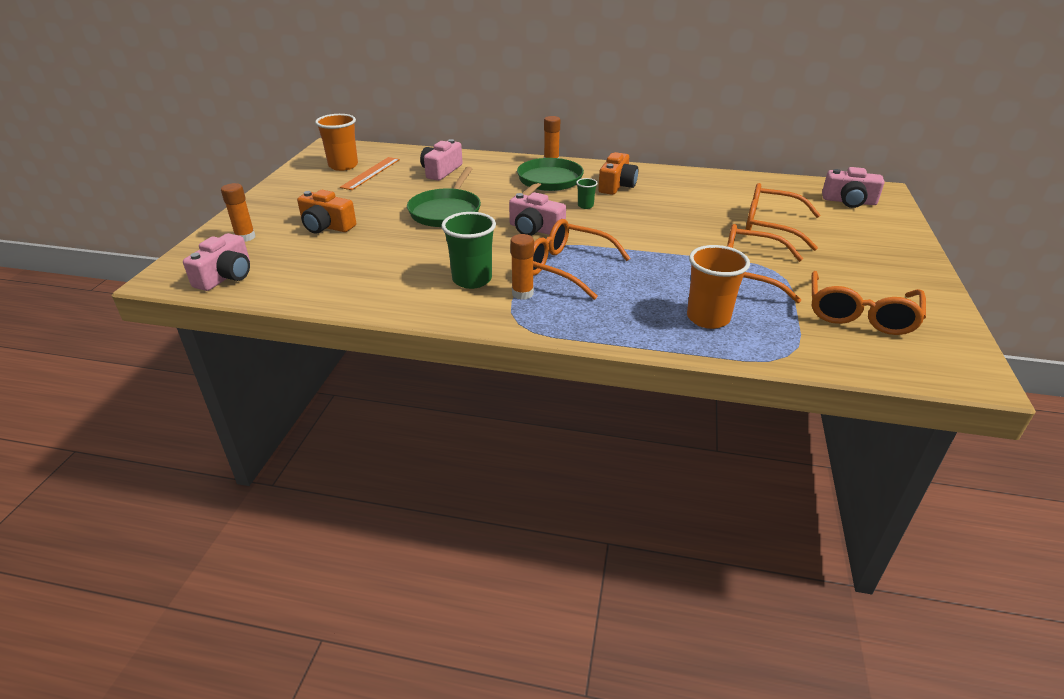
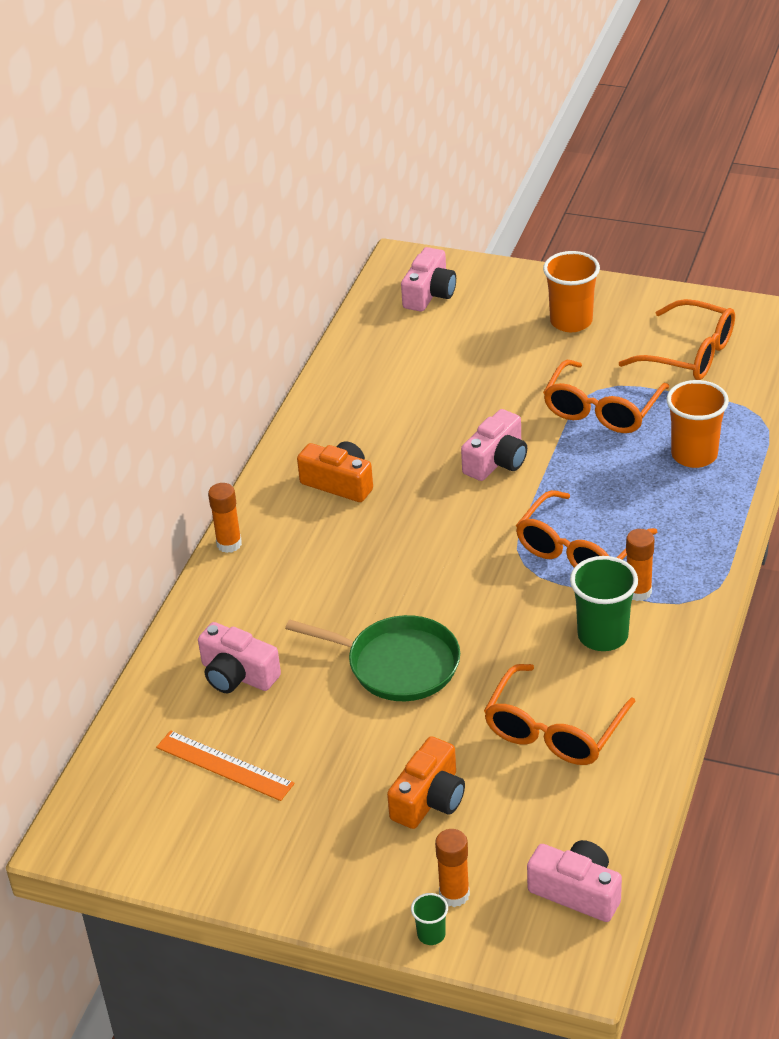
camera: 80 degrees left, 5 degrees up
orange cup [315,114,358,171] -> orange cup moved to [543,251,600,332]
pink camera [509,192,566,236] -> pink camera moved to [461,409,527,481]
green pan [517,158,584,196] -> none
green cup [576,178,598,209] -> green cup moved to [411,893,448,945]
orange glasses [745,183,820,251] -> orange glasses moved to [484,664,636,765]

